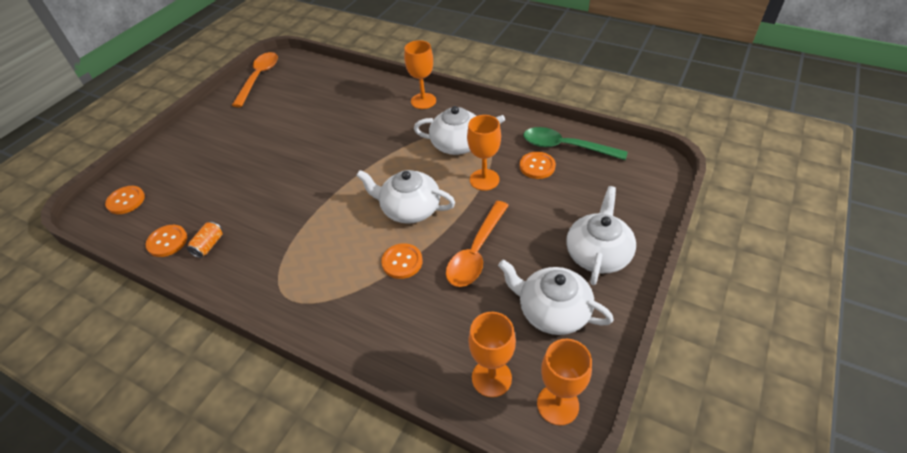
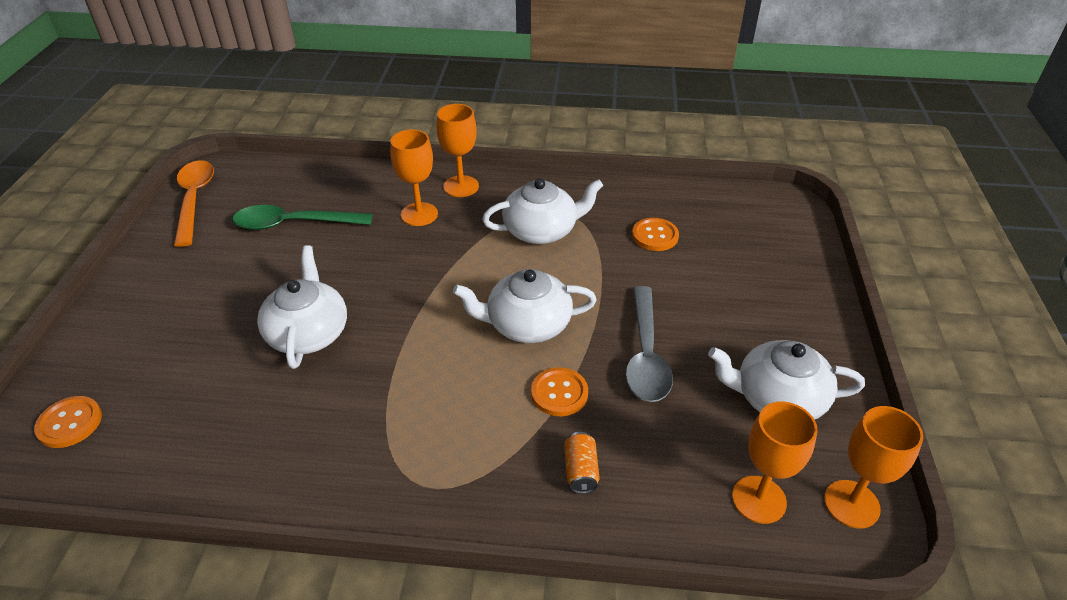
camera: 25 degrees left, 5 degrees down
orange button [145,225,187,257] -> none
orange can [187,222,223,258] -> orange can moved to [564,432,600,494]
orange spoon [446,201,509,287] -> grey spoon [626,286,673,402]
orange goblet [467,115,501,191] -> orange goblet moved to [390,129,438,226]
green spoon [523,127,628,160] -> green spoon moved to [233,205,372,230]
white teapot [566,186,636,285] -> white teapot moved to [257,245,347,369]

